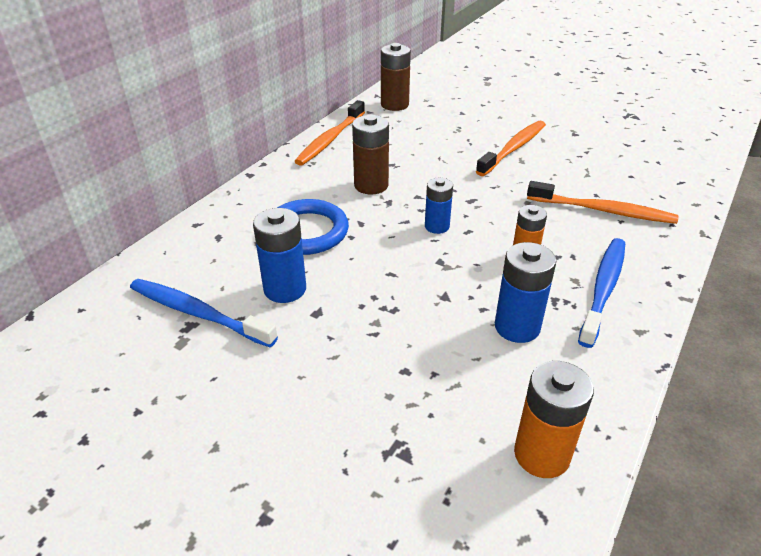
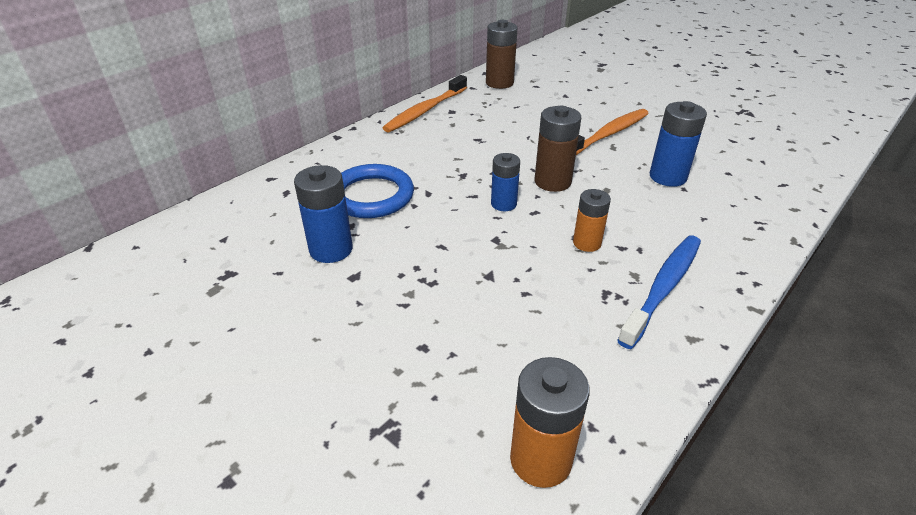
camera: 10 degrees right, 0 degrees up
blue toothbrush [130,279,278,347] -> none
brown battery [352,115,389,194] -> brown battery moved to [534,106,581,192]
blue battery [495,242,556,343] -> blue battery moved to [650,101,707,187]
orange toothbrush [527,181,679,224] -> none

